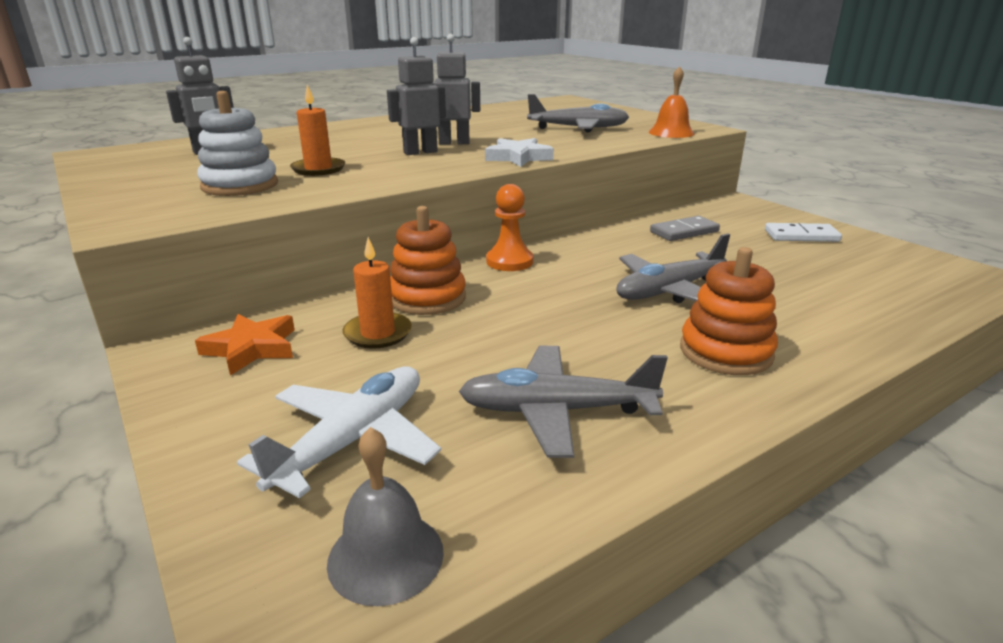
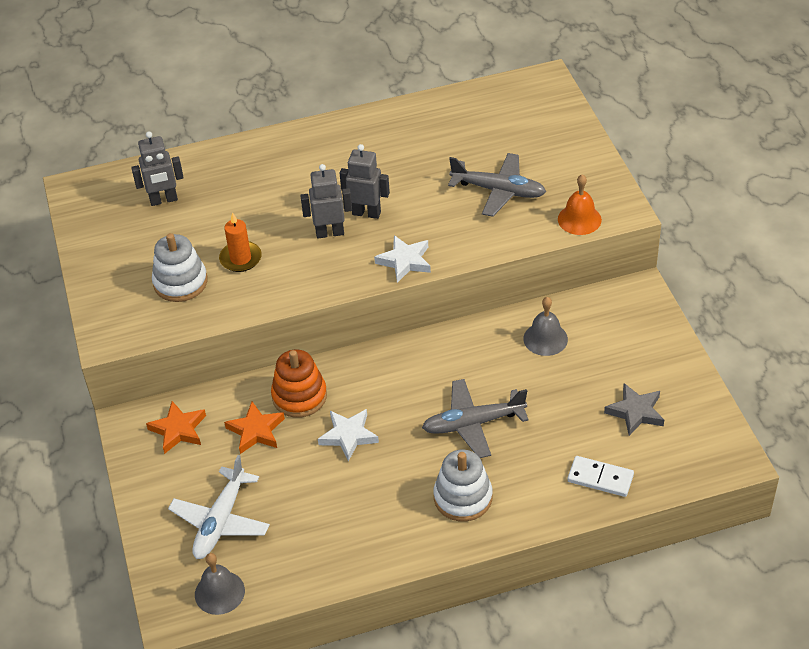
camera: 20 degrees right, 20 degrees up
white plane [237,367,441,498] -> white plane turned 150 degrees clockwise [168,455,270,559]
orange candle [343,237,412,348] -> orange star [224,402,285,454]
grey plane [459,346,668,458] -> none
orange pawn [486,184,533,271] -> none
grey domino [650,216,720,241] -> grey bell [523,297,568,356]
orange stacking toy [680,247,778,375] -> white stacking toy [433,450,492,522]
white domino [765,223,842,242] -> white domino moved to [567,456,634,497]
none -> white star [318,409,379,462]
none -> grey star [604,383,664,436]

